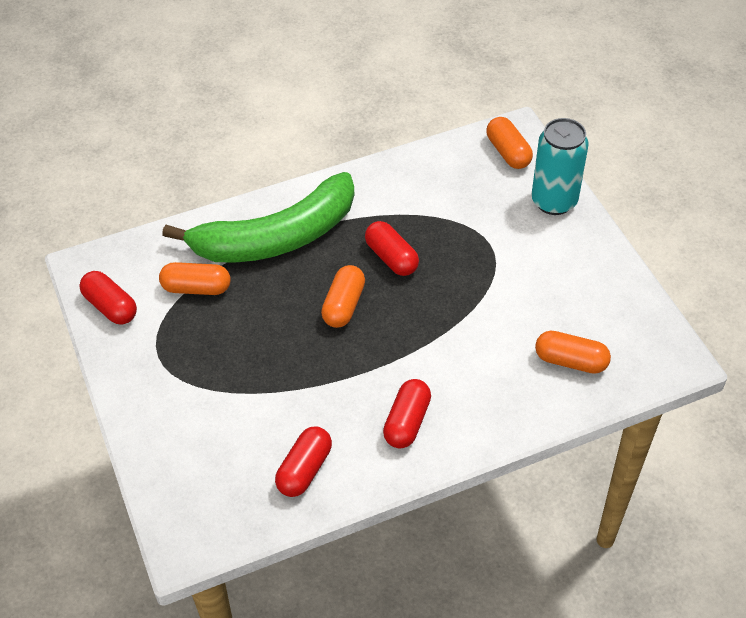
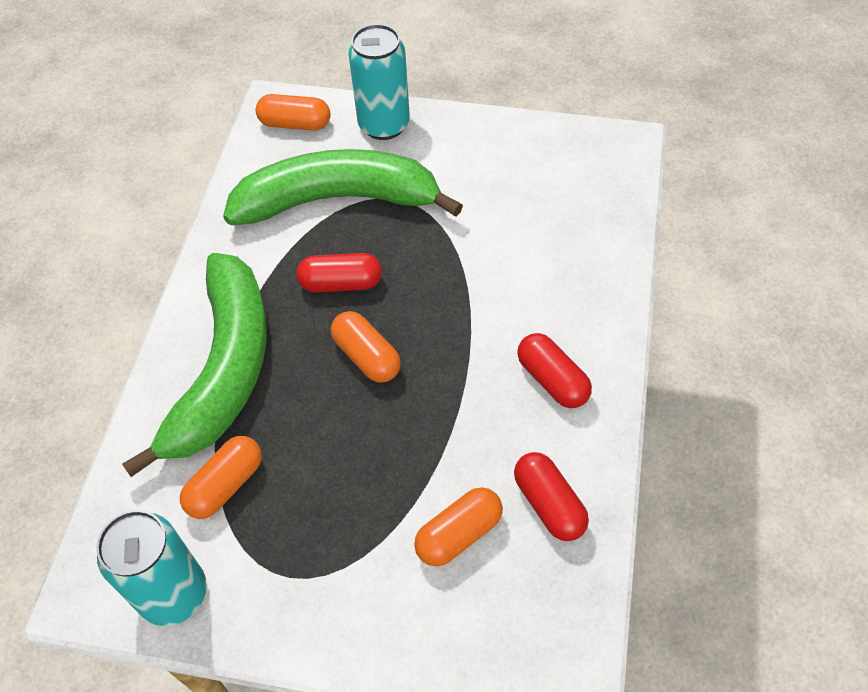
camera: 55 degrees left, 5 degrees up
red capsule [79,271,137,325] -> turquoise can [96,510,207,626]
orange capsule [535,331,611,374] -> orange capsule moved to [414,487,503,566]
none -> green banana [223,149,463,225]

